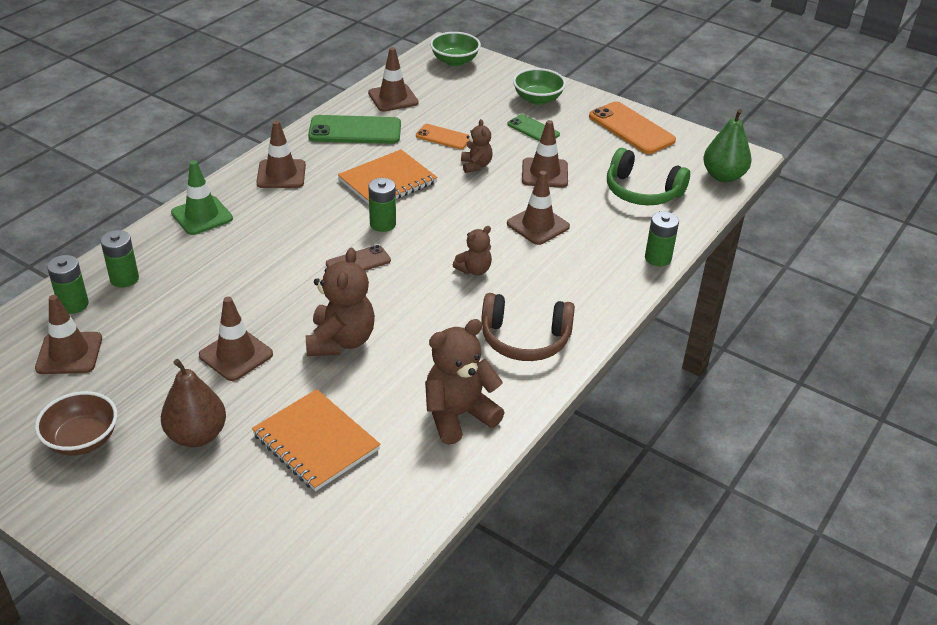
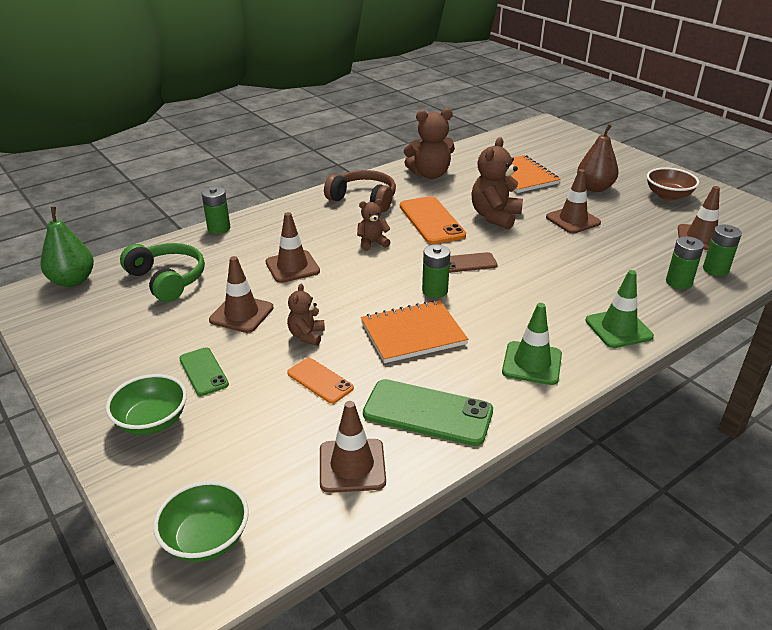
camera: 160 degrees left, 5 degrees down
brown traffic cone [256,121,306,188] -> green traffic cone [502,303,562,385]
orange phone [589,101,676,154] -> orange phone moved to [400,196,466,244]

